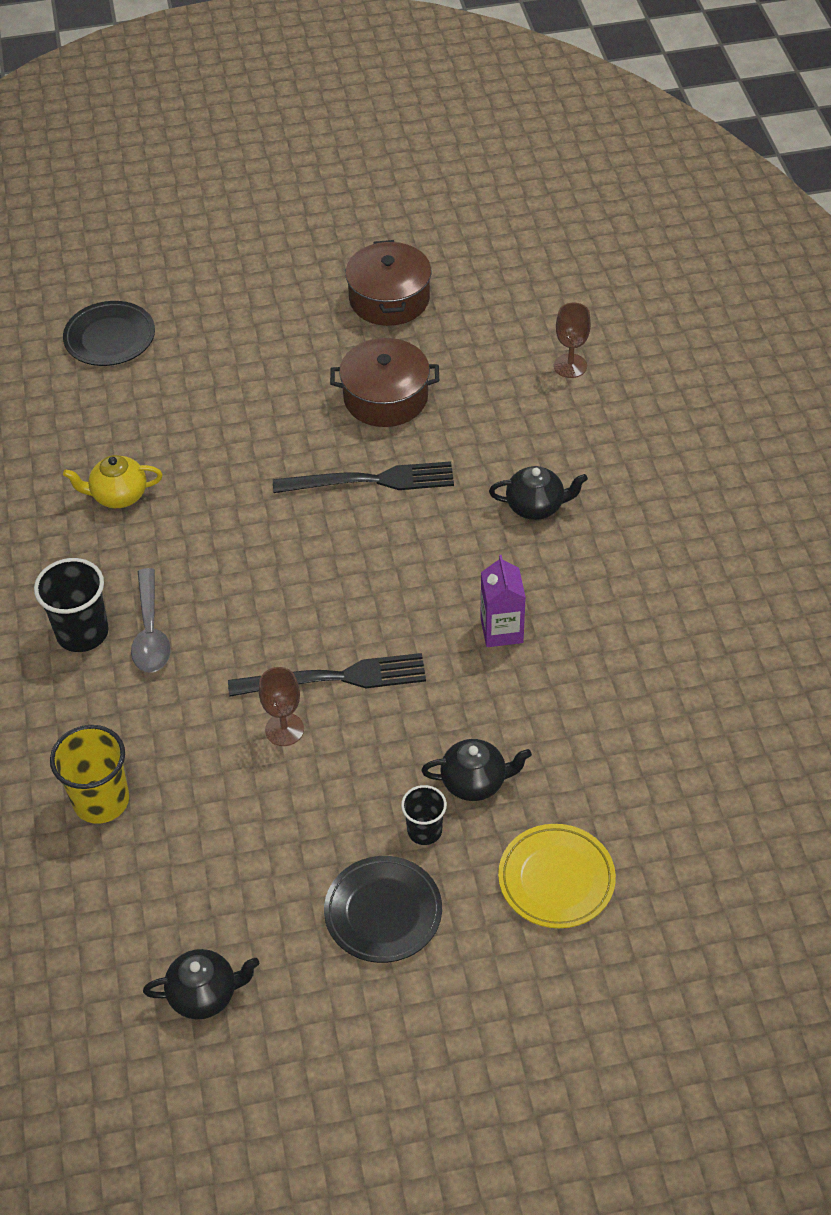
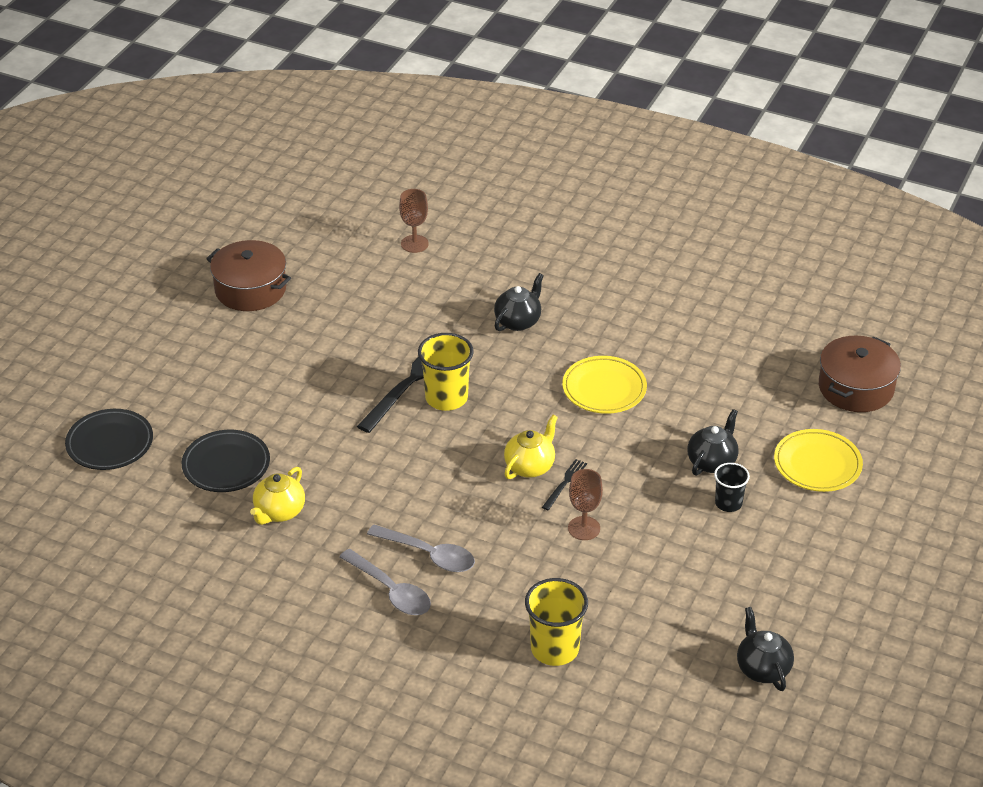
camera: 55 degrees left, 10 degrees down
black cup [34,558,109,652] -> grey spoon [339,549,431,615]
black teapot [143,949,260,1019] -> black teapot turned 45 degrees counterclockwise [737,607,794,691]
black fork [228,653,426,697] -> black fork [542,459,587,510], size x0.48
black plate [324,856,442,963] -> black plate moved to [182,430,270,492]
brown pot [330,338,439,427] -> brown pot moved to [819,336,901,412]
purple carton [480,555,526,647] -> yellow plate [562,356,647,414]
none -> yellow cup [418,333,474,411]
none -> yellow teapot [504,415,558,479]

